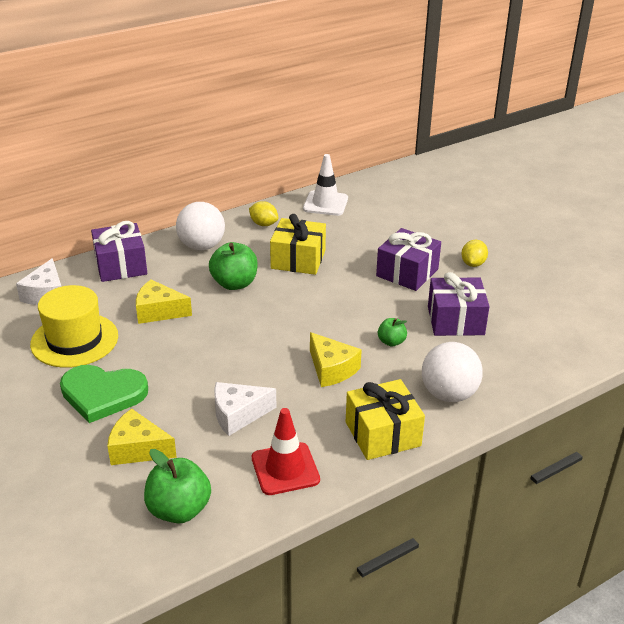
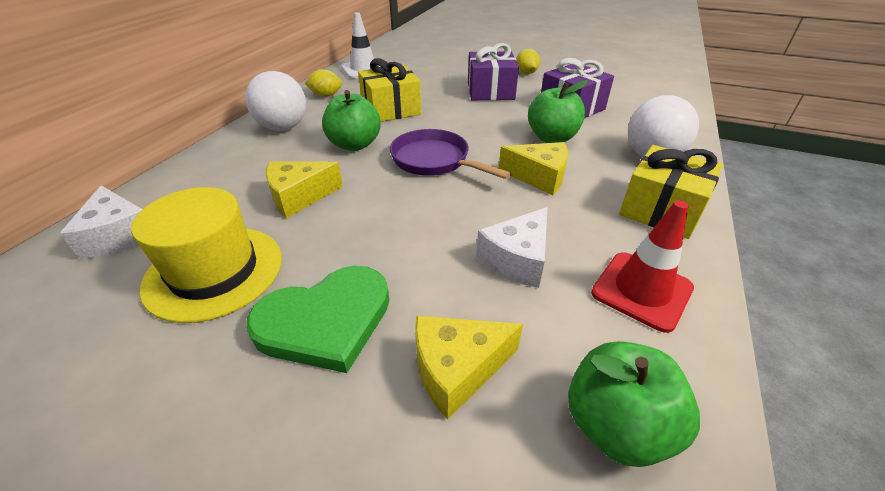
camera: 35 degrees left, 5 degrees up
purple gift [91,221,147,282] -> none
green apple [378,318,407,347] -> green apple [528,80,588,143], size x1.80
none -> purple pan [390,129,512,179]

